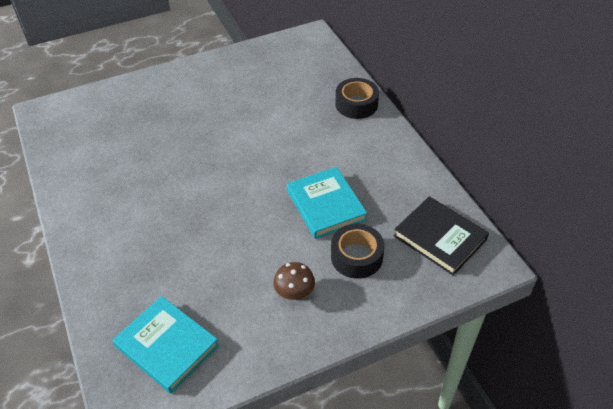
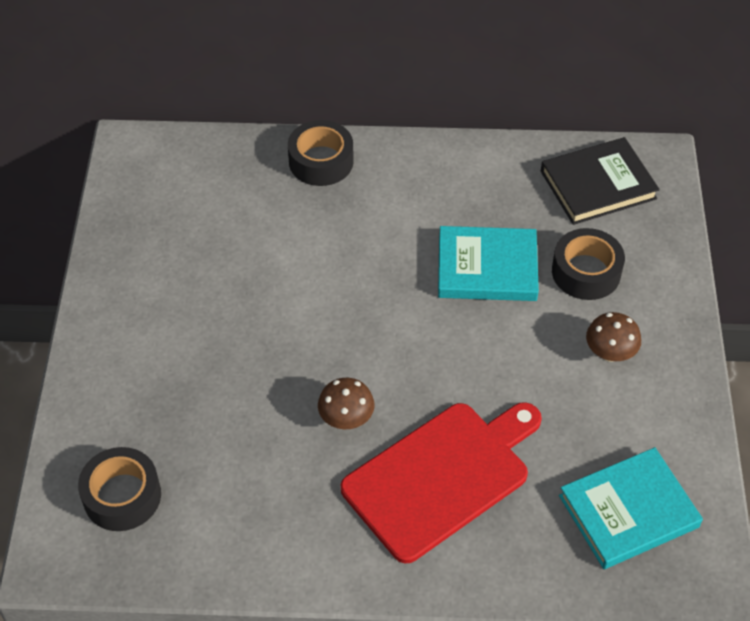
camera: 65 degrees left, 5 degrees up
none -> black tape [78,447,161,531]
none -> brown mushroom [318,378,375,429]
none -> red cutting board [341,402,542,563]

